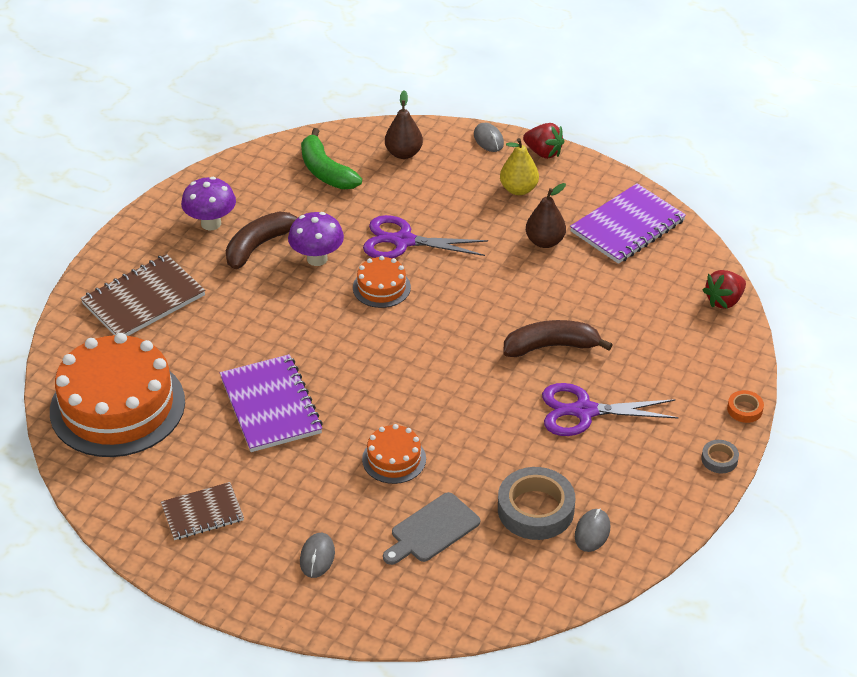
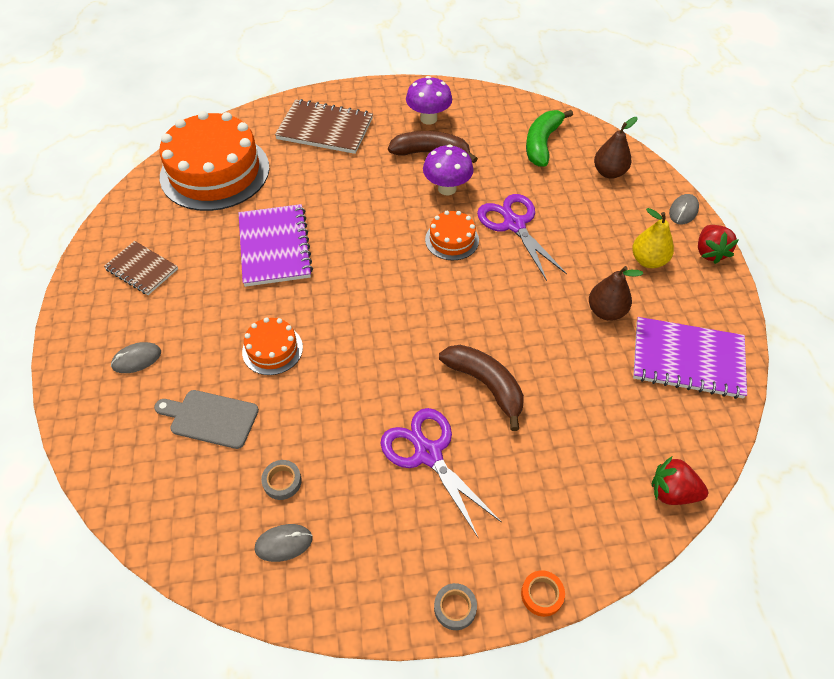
camera: 55 degrees right, 10 degrees up
purple notebook [220,354,323,452] -> purple notebook turned 45 degrees counterclockwise [239,204,313,287]
grey tape [498,467,575,540] -> grey tape [261,460,302,500], size x0.48

